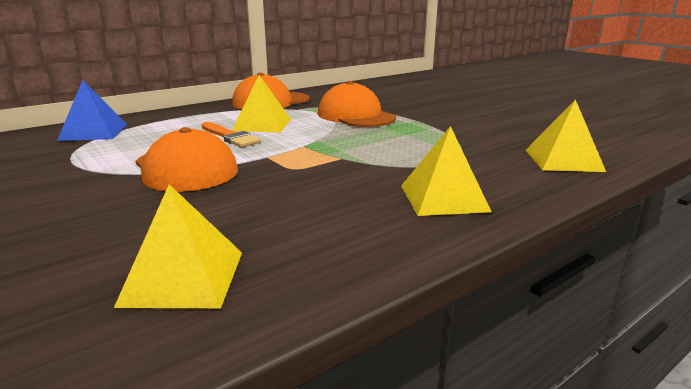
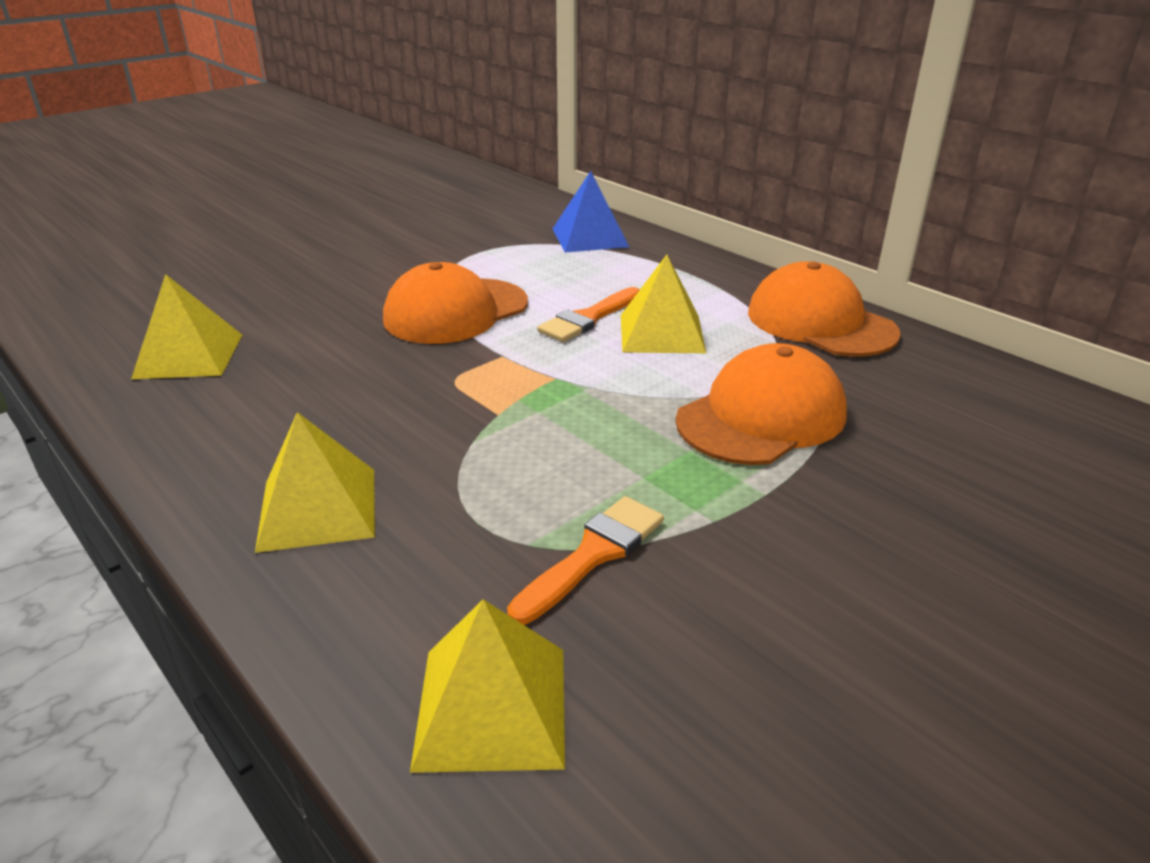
camera: 85 degrees right, 10 degrees up
none -> orange brush [507,496,664,625]

